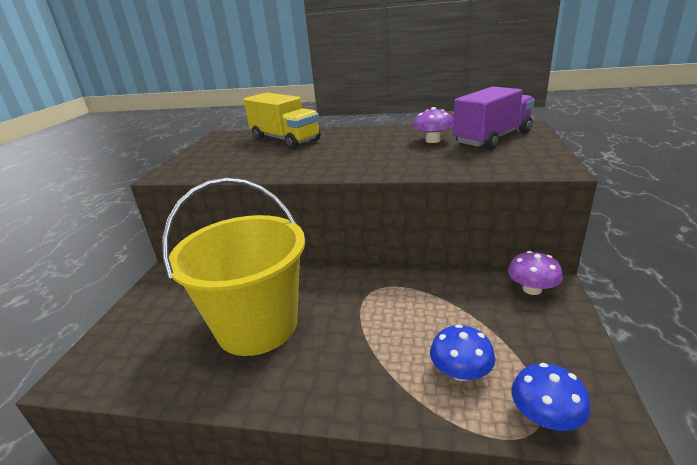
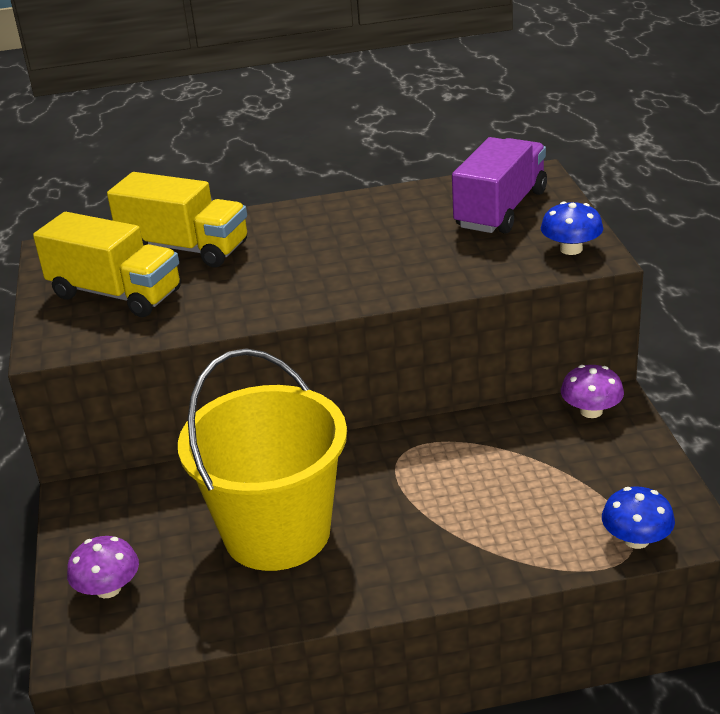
camera: 20 degrees left, 5 degrees up
purple mushroom [413,107,453,143] -> purple mushroom moved to [67,536,139,598]
blue mushroom [430,324,495,381] -> blue mushroom moved to [541,202,603,255]
none -> yellow truck [33,212,181,317]

